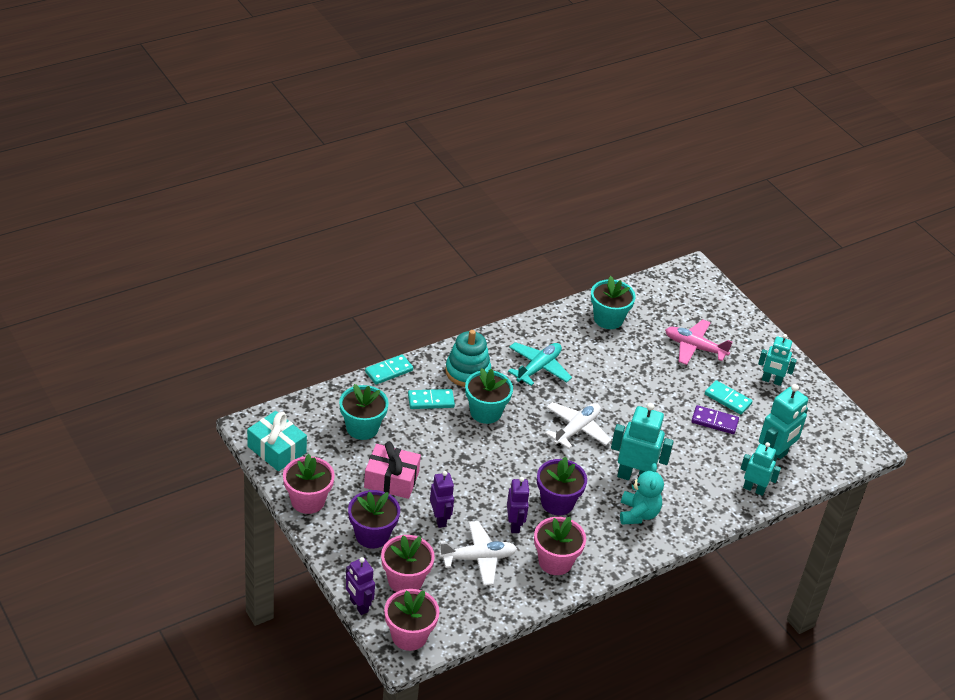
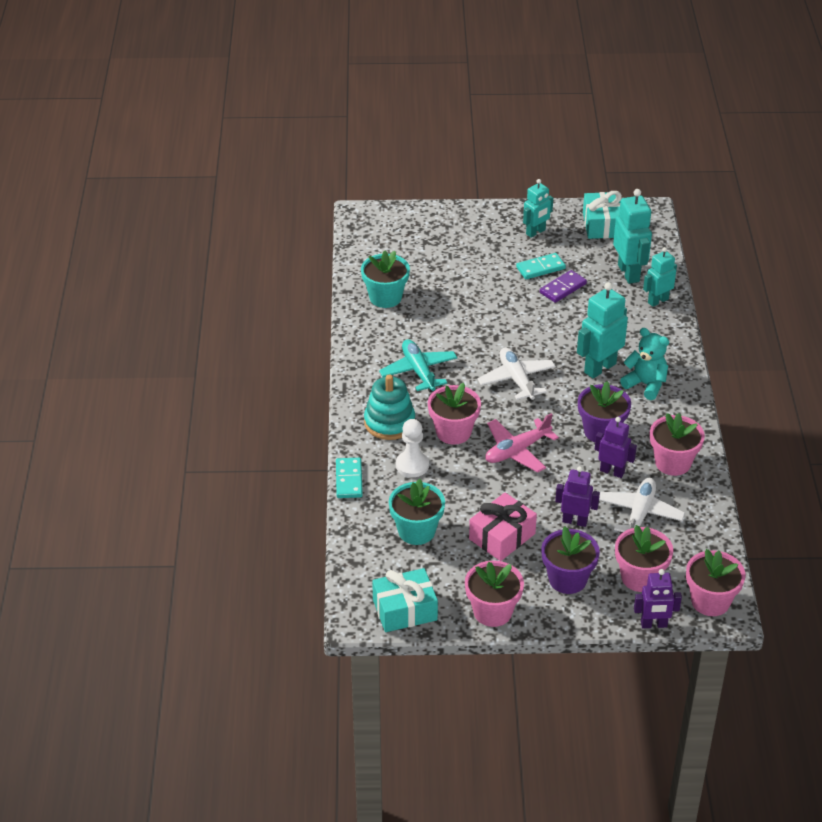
camera: 55 degrees left, 0 degrees up
turquoise domino [408,389,455,409] -> white pawn [396,419,429,477]
turquoise flower pot [465,368,513,424] -> pink flower pot [428,383,481,445]
pink plane [665,319,733,365] -> pink plane moved to [485,413,559,472]
none -> turquoise gift [583,191,622,239]

